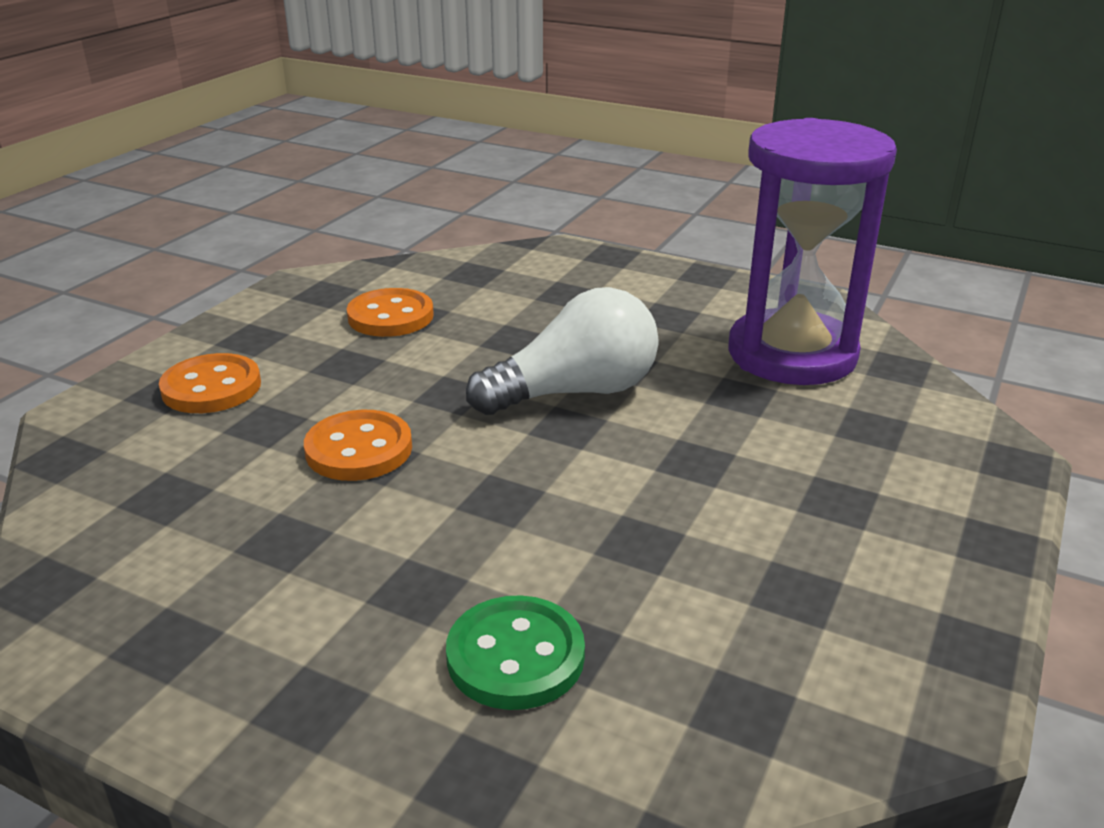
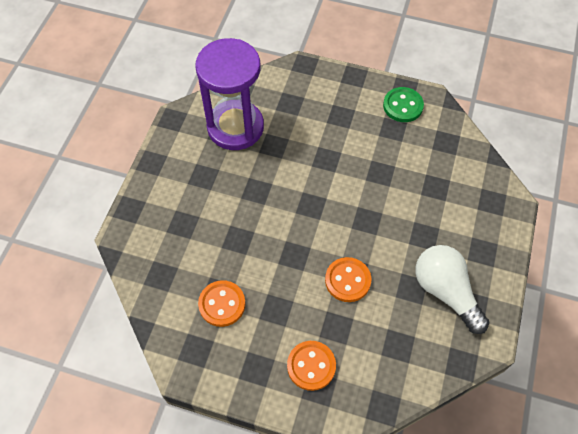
camera: 100 degrees left, 30 degrees up
green button [446,595,585,710] -> green button moved to [383,87,424,122]
white light bulb [466,287,659,415] -> white light bulb moved to [415,245,490,334]

